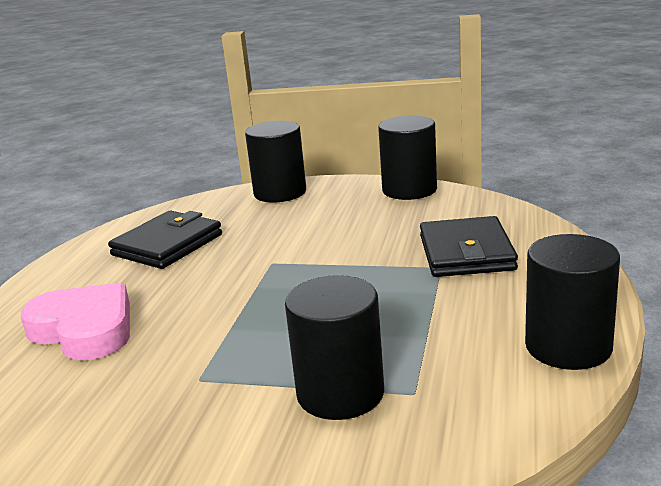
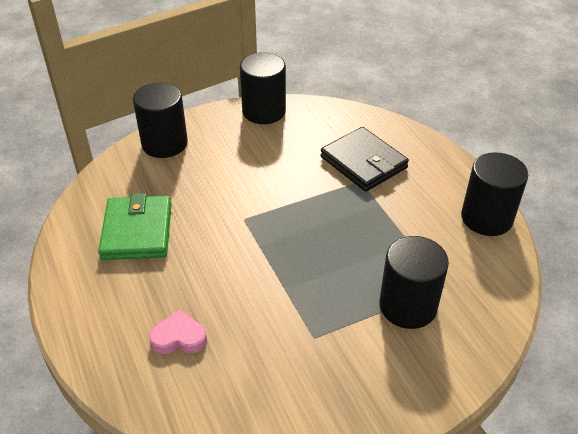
camera: 40 degrees left, 20 degrees up
pink heart [21,283,130,361] -> pink heart [149,310,207,354], size x0.56
black wallet [108,211,222,269] -> green wallet [98,193,172,260]

